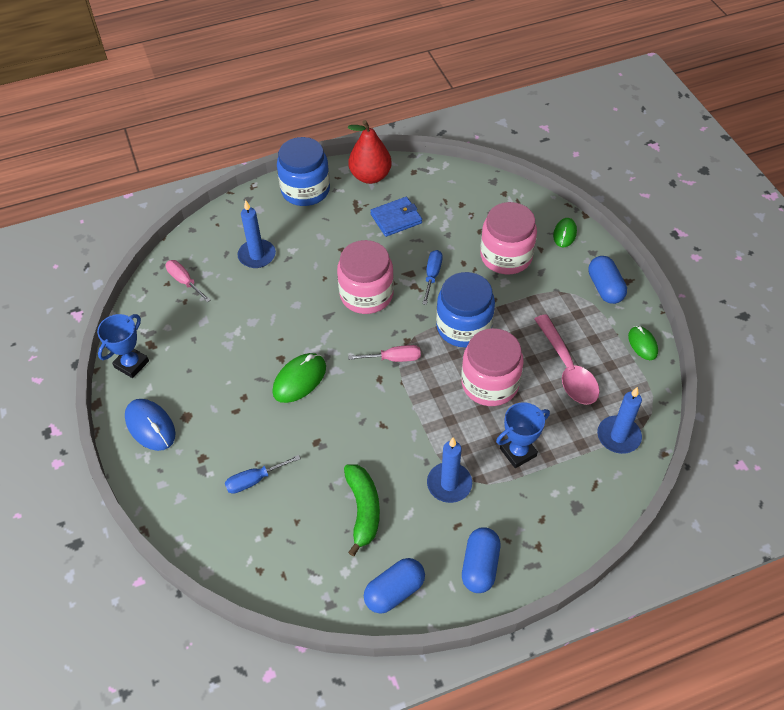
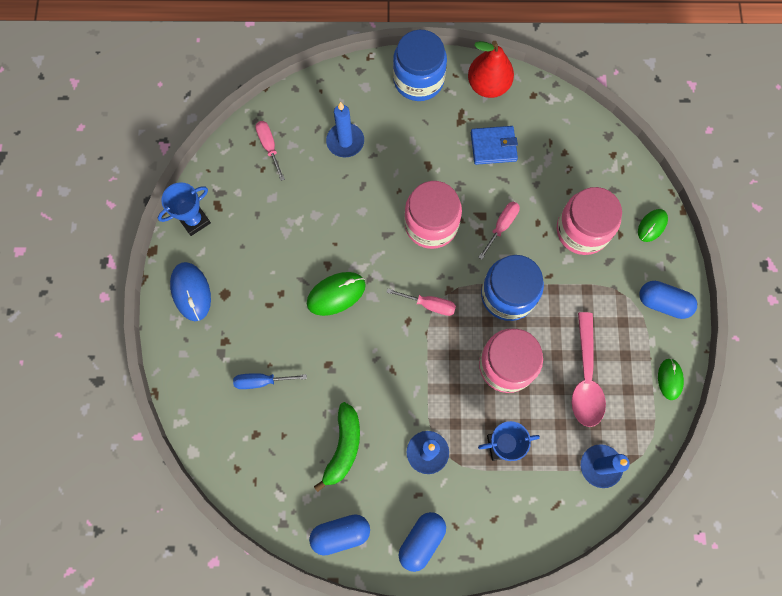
camera: 20 degrees right, 20 degrees up
blue screwdriver [422,250,442,305] -> pink screwdriver [478,202,520,260]
blue capsule [588,256,627,304] -> blue capsule turned 75 degrees counterclockwise [639,281,697,319]

